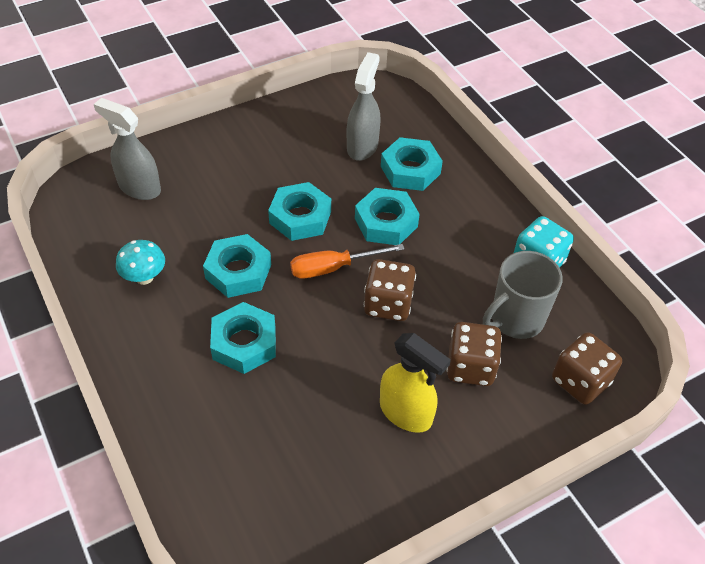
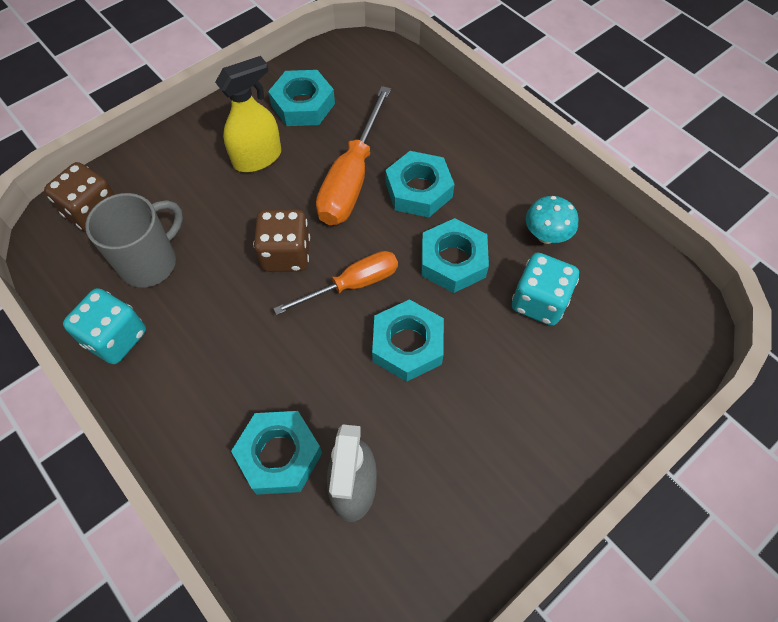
camera: 170 degrees right, 10 degrees up
grey spray bottle [93,98,161,200] -> none
turquoise nut [355,188,420,245] -> turquoise nut moved to [268,70,335,126]
yellow spray bottle [380,333,451,433] -> yellow spray bottle turned 120 degrees clockwise [215,56,281,172]
brown dice [446,322,502,386] -> none
none -> orange screwdriver [316,86,391,225]
none -> turquoise dice [512,253,579,326]

